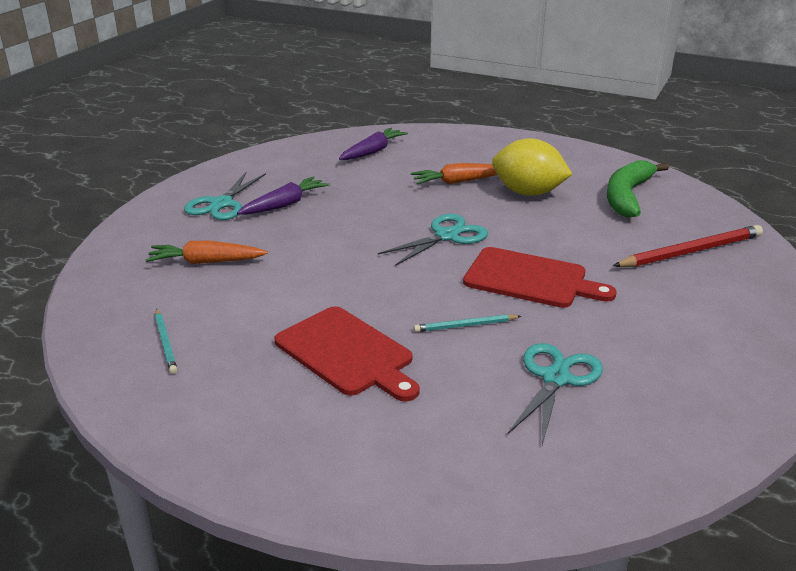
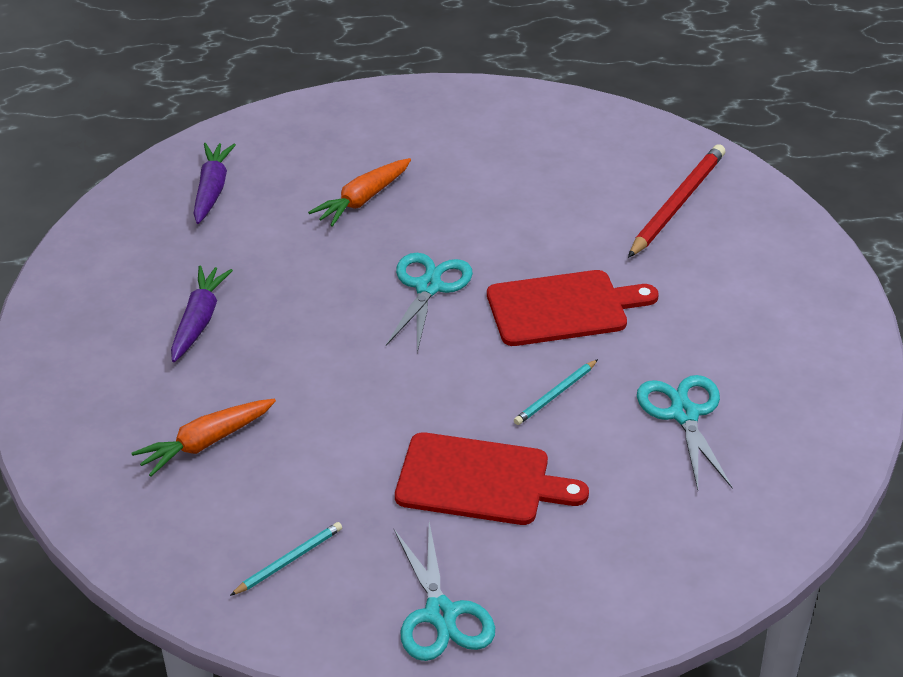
camera: 35 degrees left, 10 degrees up
turquoise pencil [155,309,177,374] -> turquoise pencil turned 75 degrees counterclockwise [230,522,342,596]
turquoise scissors [184,171,266,220] -> turquoise scissors moved to [394,522,495,661]
yellow lemon [492,138,572,196] -> none
green banana [607,160,669,218] -> none

